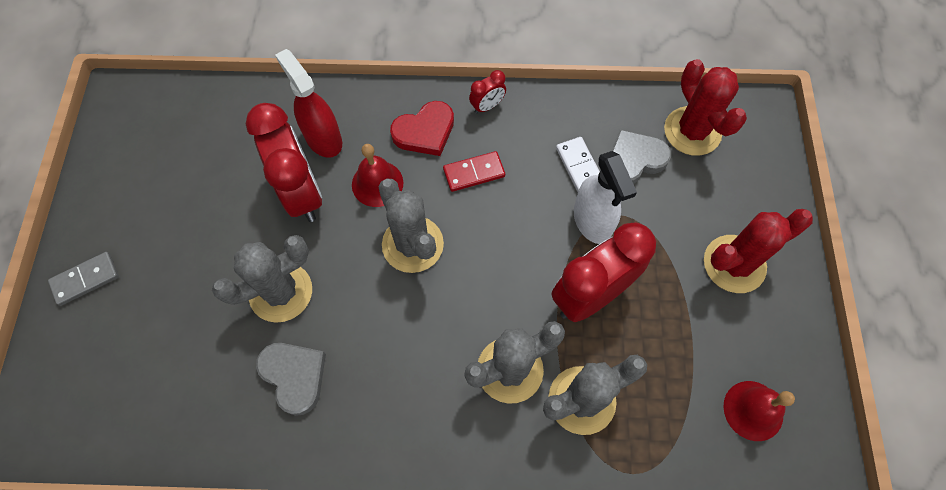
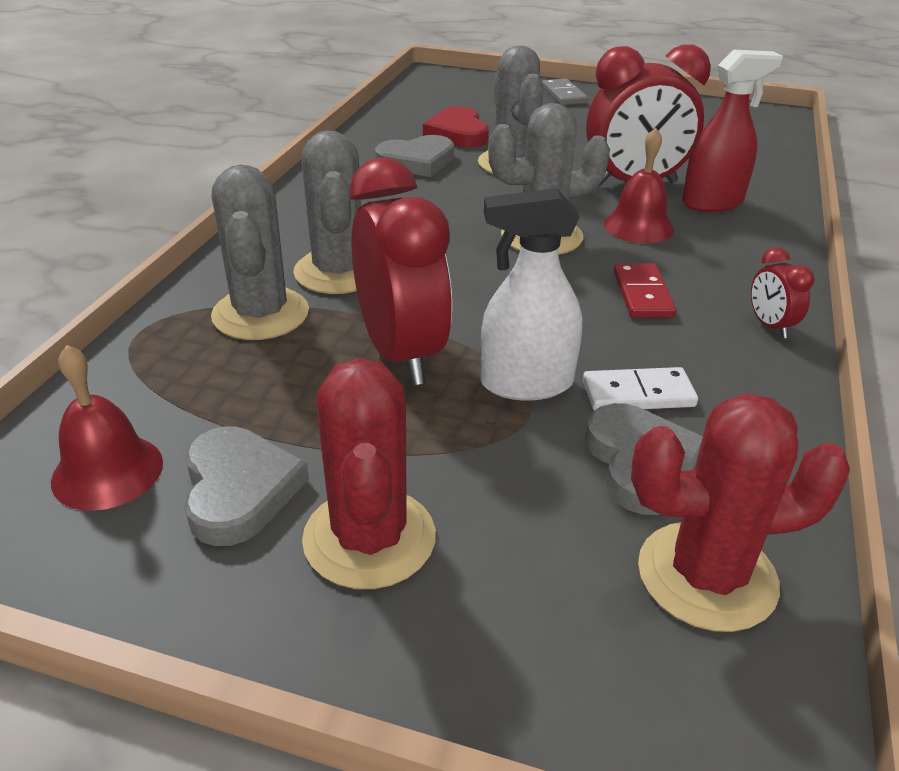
camera: 105 degrees right, 30 degrees down
red heart [390,101,454,156] -> red heart moved to [423,106,489,147]
none -> grey heart [184,426,309,546]

